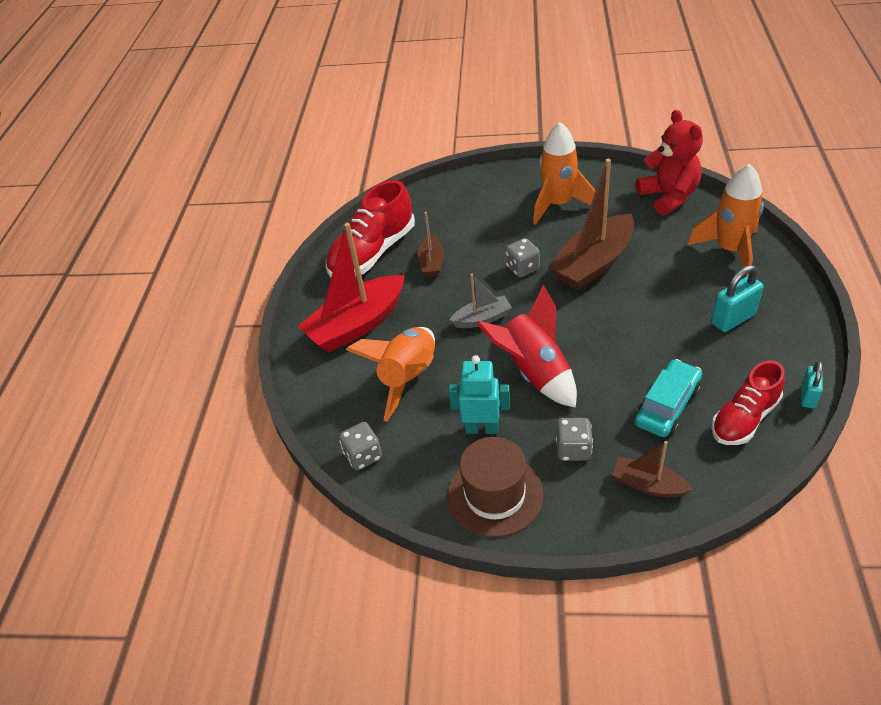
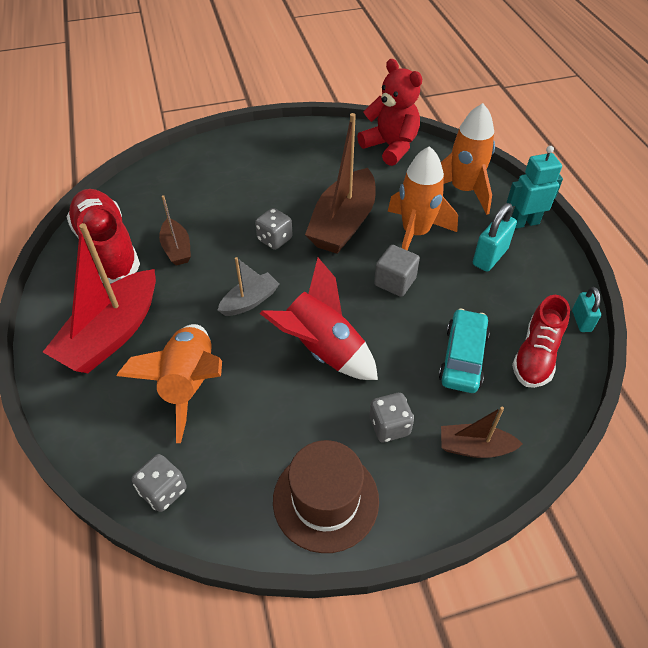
camera: 25 degrees left, 5 degrees up
red shoe [326,180,415,277] -> red shoe turned 135 degrees clockwise [66,189,140,283]
turquoise robot [448,355,510,434] -> turquoise robot moved to [507,146,563,229]
orange rocket [533,122,595,225] -> orange rocket moved to [388,146,458,250]
none -> grey cube [374,245,420,297]

